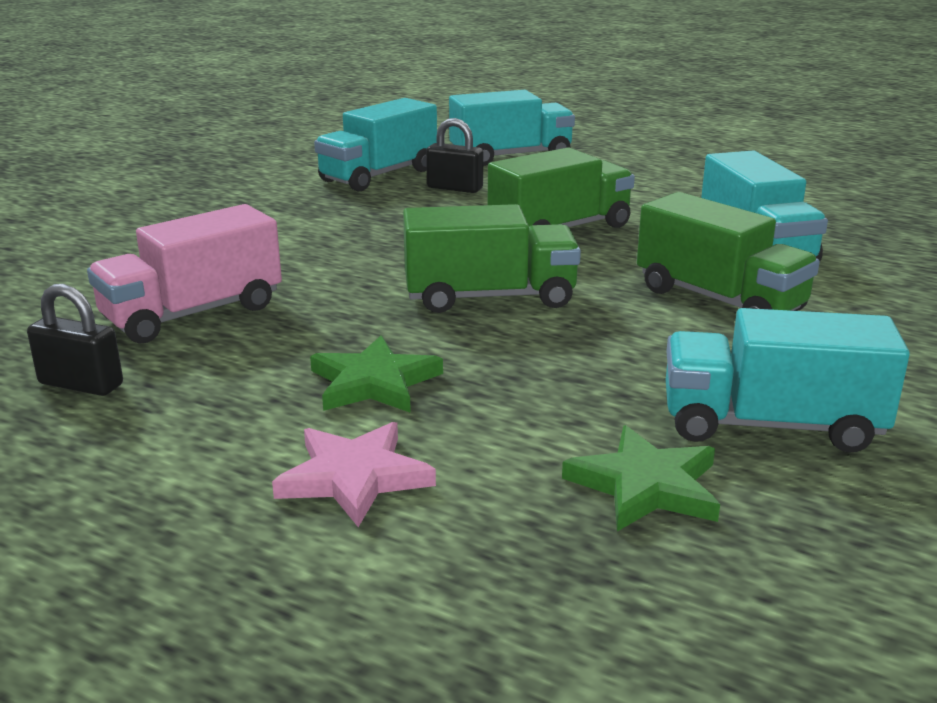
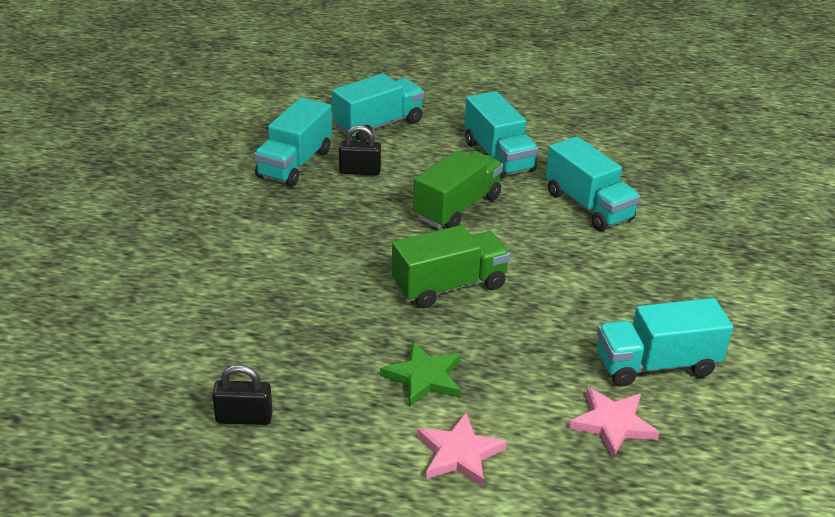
camera: 20 degrees left, 10 degrees up
pink truck [87,204,282,344] -> none
green star [562,425,720,531] -> pink star [568,387,659,458]
green truck [637,192,820,311] -> none
none -> turquoise truck [464,91,538,178]

